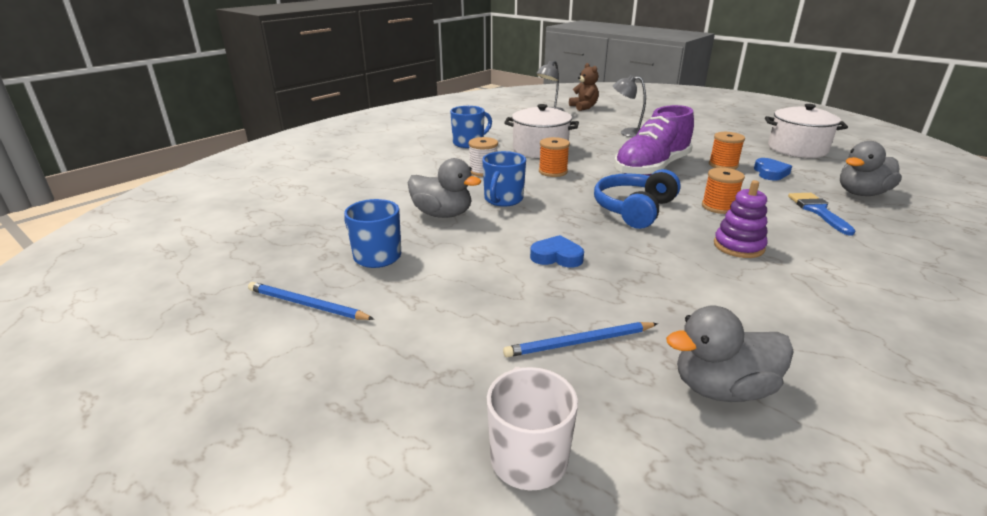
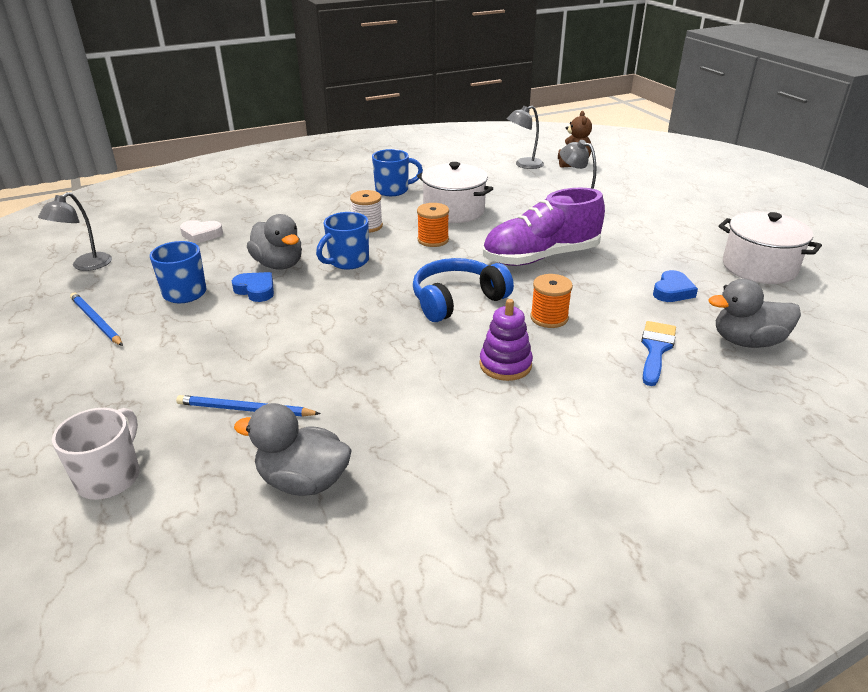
camera: 25 degrees right, 5 degrees up
blue heart [530,235,584,267] -> blue heart moved to [232,272,274,302]
orange spool [709,132,745,169] -> none
none -> grey lamp [38,192,112,271]
none -> white heart [180,220,223,244]

